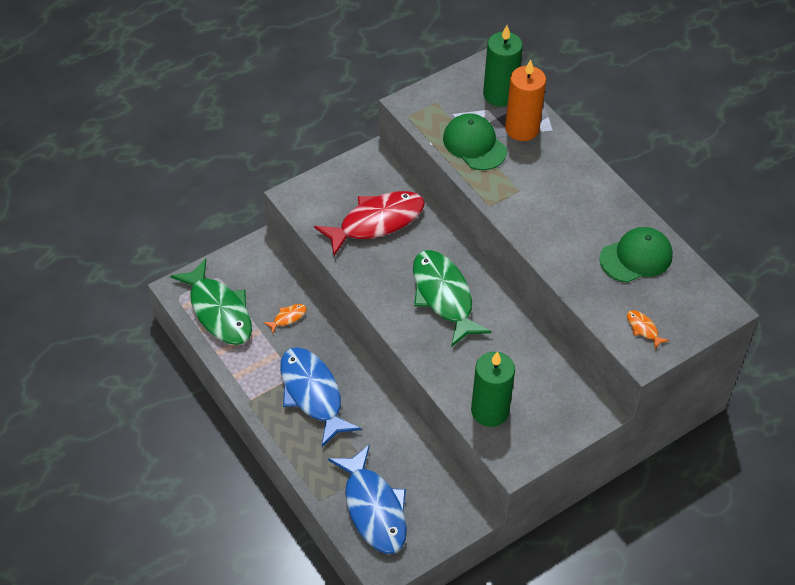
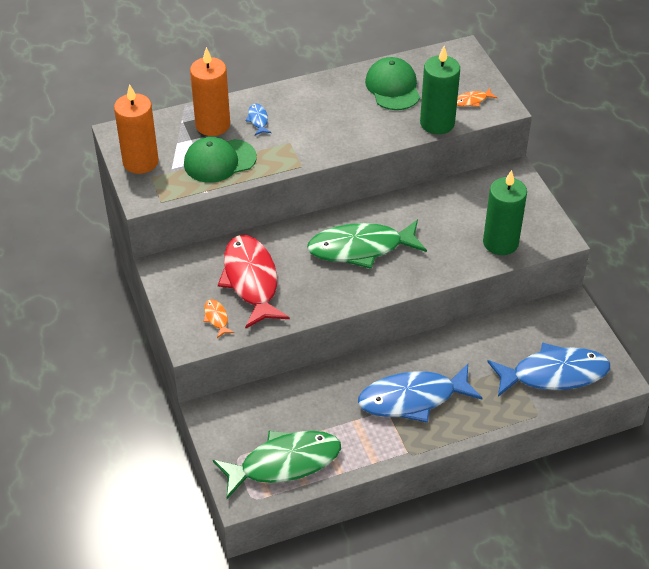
camera: 75 degrees left, 5 degrees down
orange fish [263,304,307,334] -> orange fish moved to [203,299,235,338]
green candle [483,25,523,107] -> green candle moved to [420,46,460,134]
none -> orange candle [114,84,159,174]
none -> blue fish [245,104,271,135]

